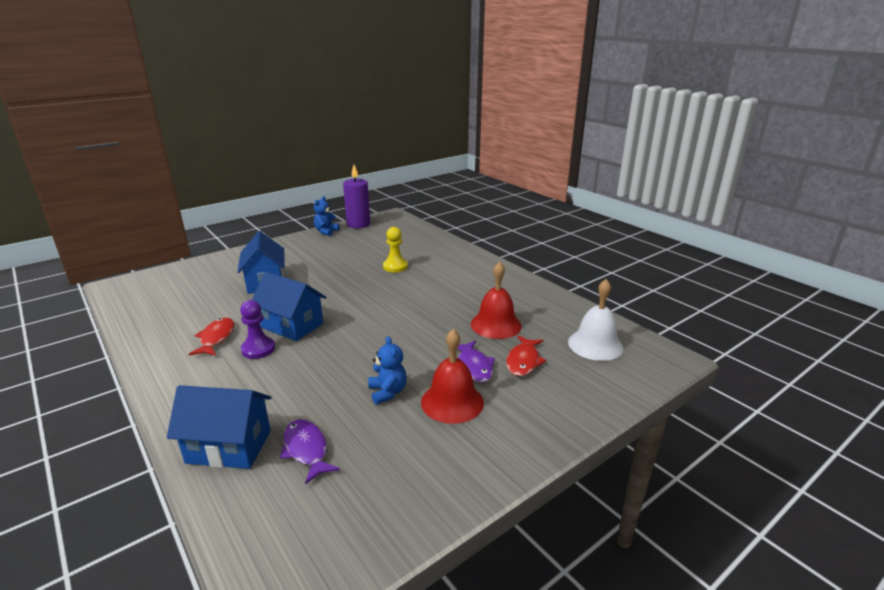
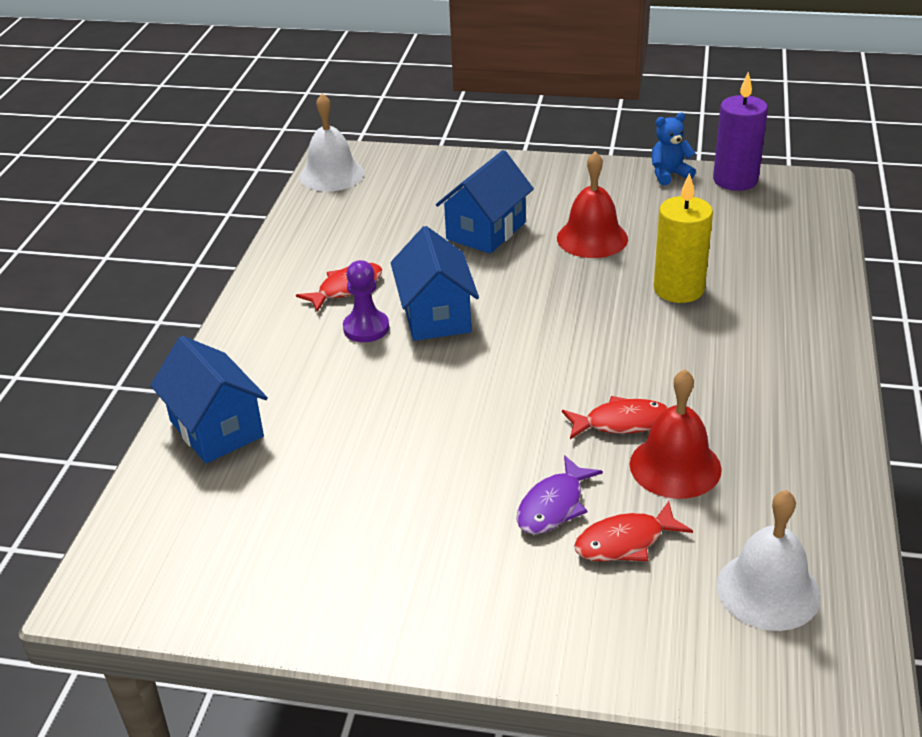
camera: 50 degrees right, 10 degrees up
purple fish [280,419,340,485] -> none
blue teddy bear [368,336,407,405] -> none
yellow pawn [383,227,408,272] -> yellow candle [654,173,713,303]
red bell [421,329,484,424] -> red bell moved to [557,151,628,258]
none -> white bell [300,93,364,192]
none -> red fish [562,396,668,439]

